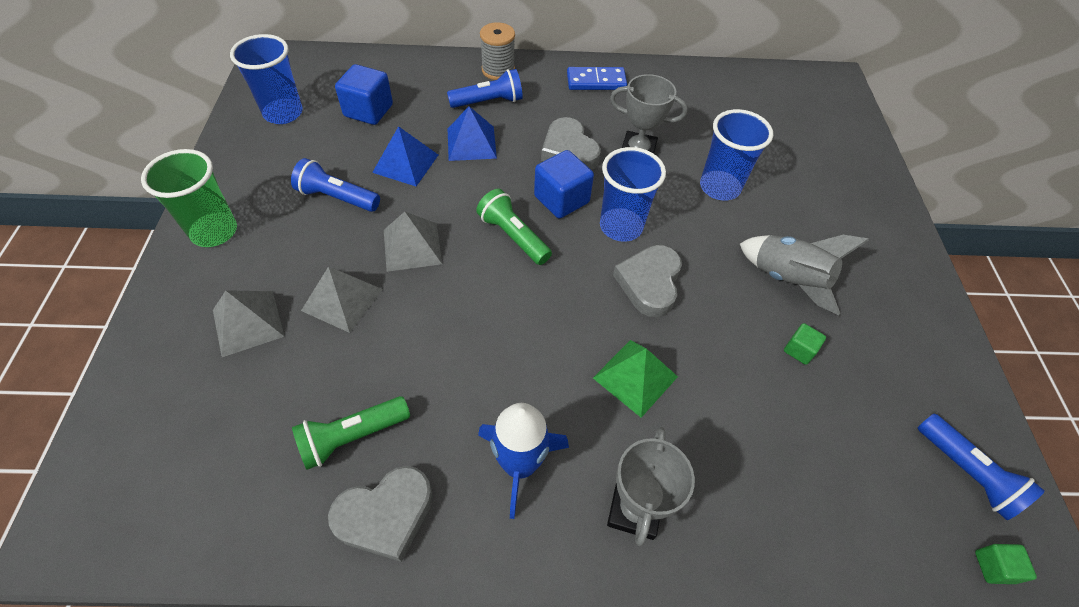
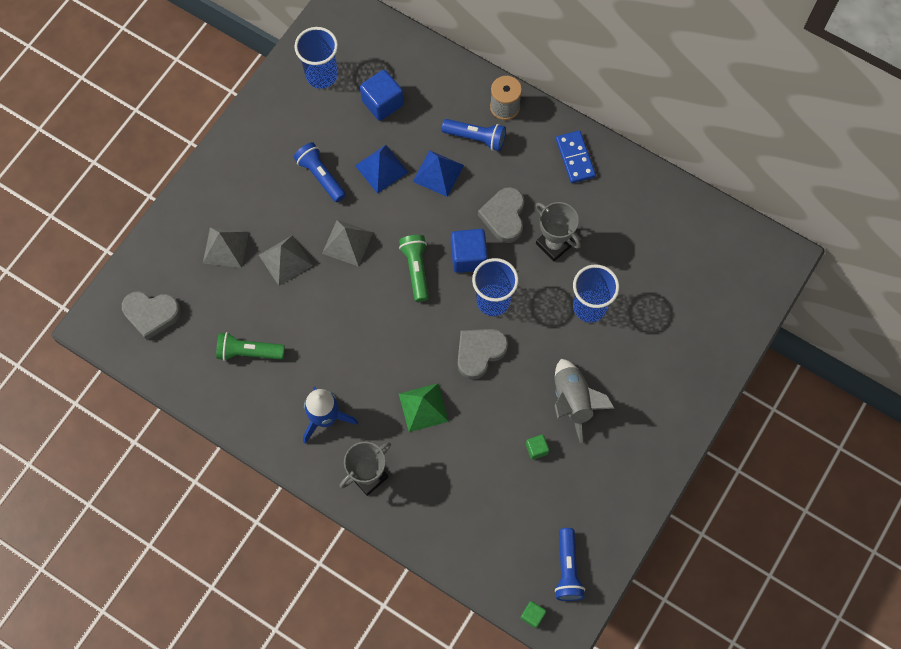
camera: 35 degrees right, 15 degrees up
green cup [141,149,237,247] -> none
grey heart [328,466,433,562] -> grey heart moved to [122,291,181,340]
blue domino [567,67,627,90] -> blue domino turned 45 degrees clockwise [556,130,596,183]

